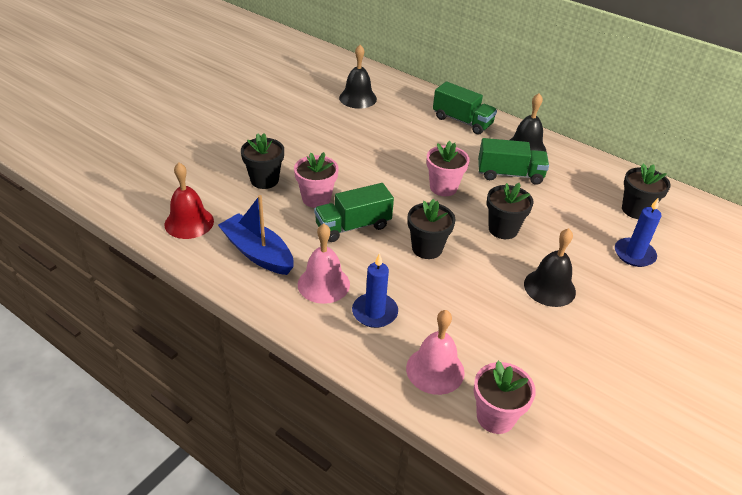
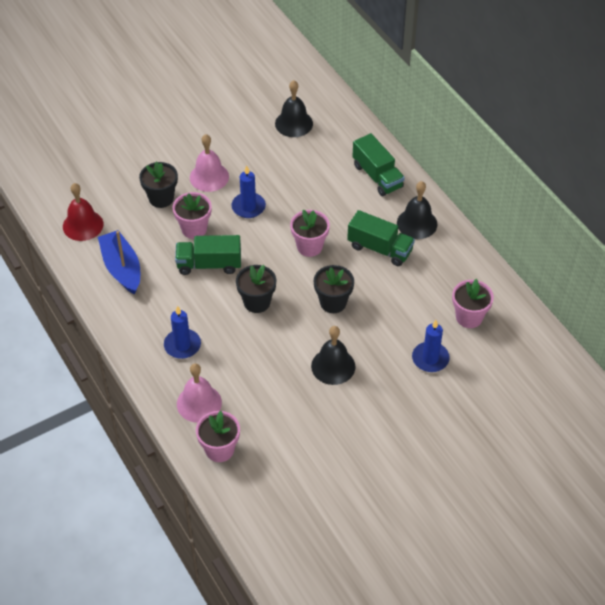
camera: 25 degrees right, 10 degrees up
pink bell [298,224,350,304] -> pink bell moved to [190,134,229,192]
black flower pot [622,163,671,219] -> pink flower pot [452,279,494,328]
none -> blue candle [232,166,266,218]

